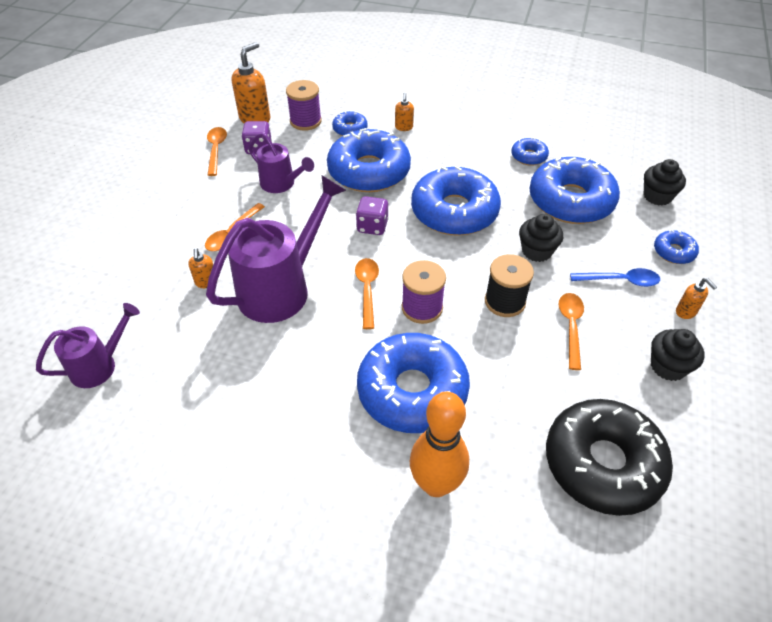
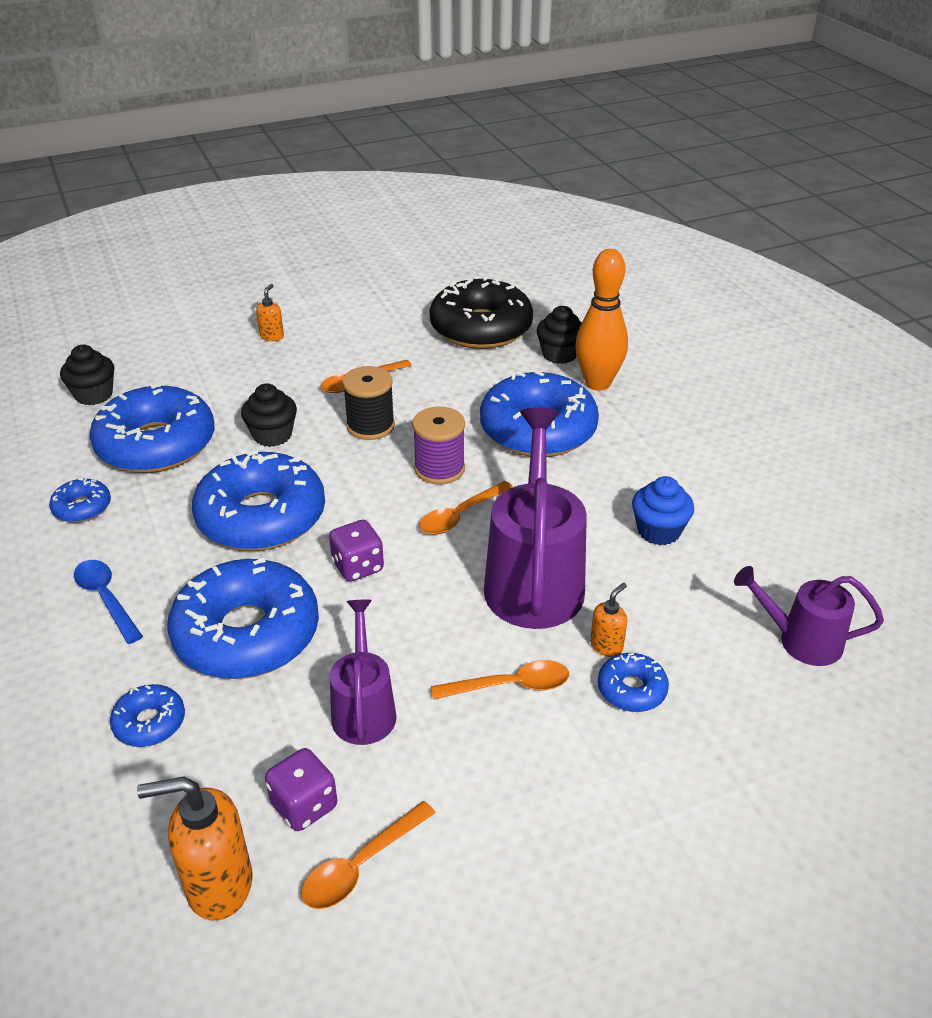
camera: 130 degrees left, 10 degrees down
purple watering can [206,175,346,323] -> purple watering can turned 90 degrees clockwise [484,407,587,629]
purple spool [286,80,322,131] -> none
orange soap dispenser [395,93,414,131] -> none
blue spoon [570,268,660,287] -> blue spoon moved to [74,560,143,644]
black cupcake [651,329,704,381] -> black cupcake moved to [537,306,582,364]
blue donut [654,230,699,264] -> blue donut moved to [598,653,669,712]
none -> blue cupcake [632,476,694,545]

